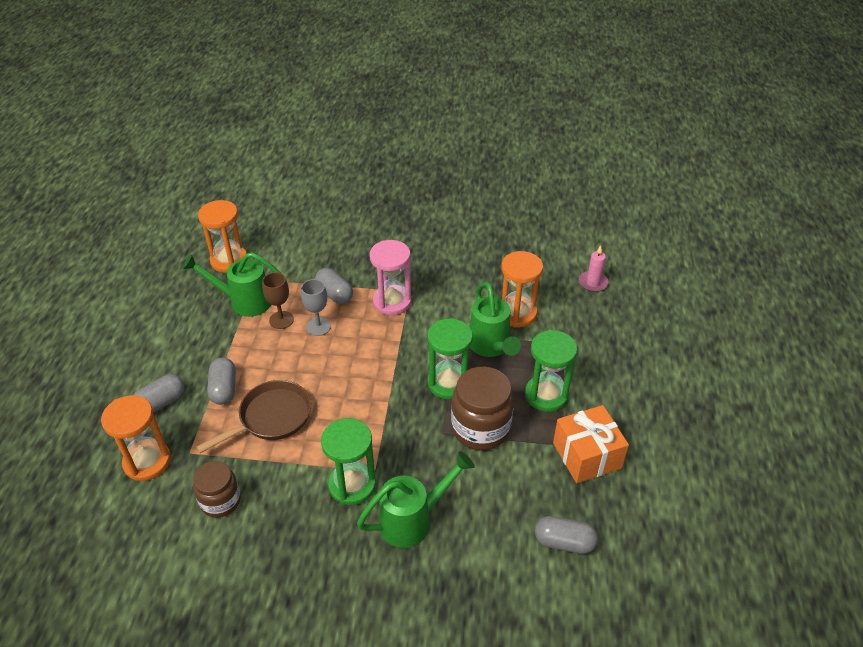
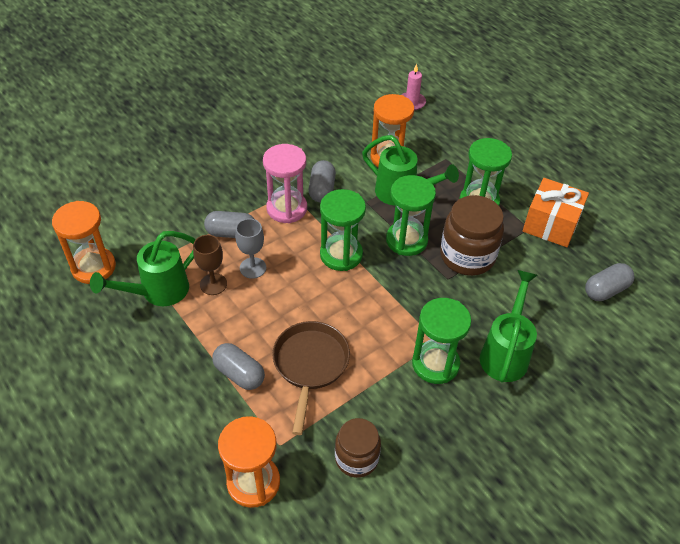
camera: 45 degrees left, 5 degrees up
grey capsule [134,374,185,413] -> grey capsule moved to [309,160,336,203]
none -> green hourglass [320,189,366,271]

